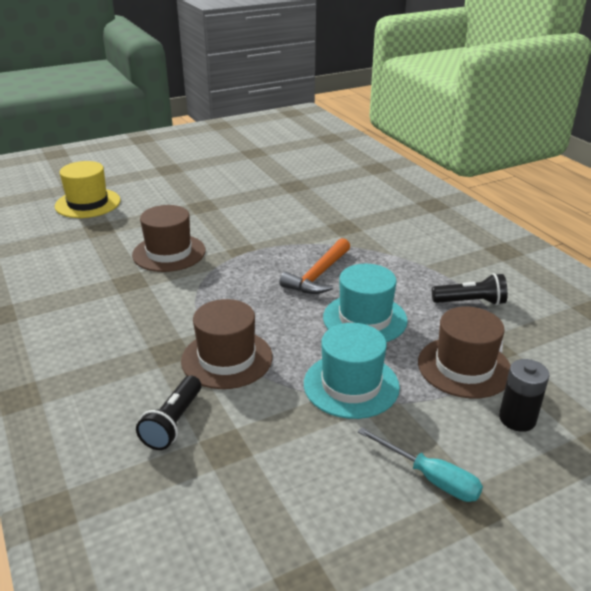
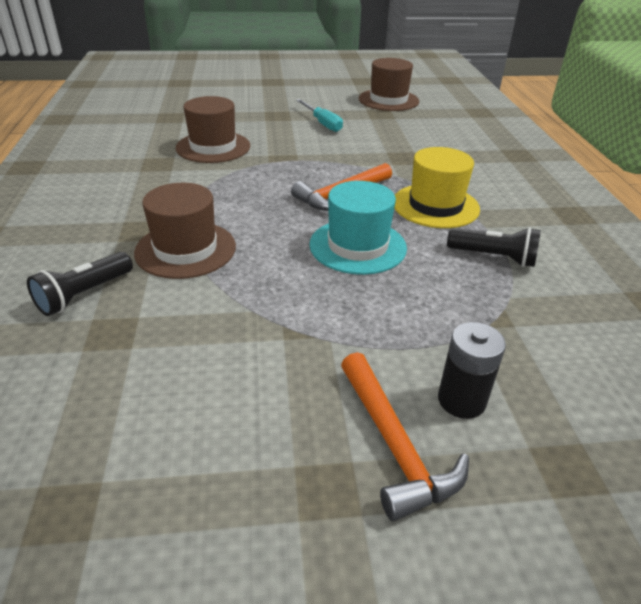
camera: 20 degrees right, 5 degrees up
yellow hat [55,161,120,218] -> yellow hat moved to [394,147,480,228]
turquoise hat [304,323,400,419] -> none
turquoise screwdriver [358,427,483,502] -> turquoise screwdriver moved to [296,99,343,132]
brown hat [418,307,511,399] -> brown hat moved to [359,58,419,111]
none -> orange hammer [341,352,469,521]

